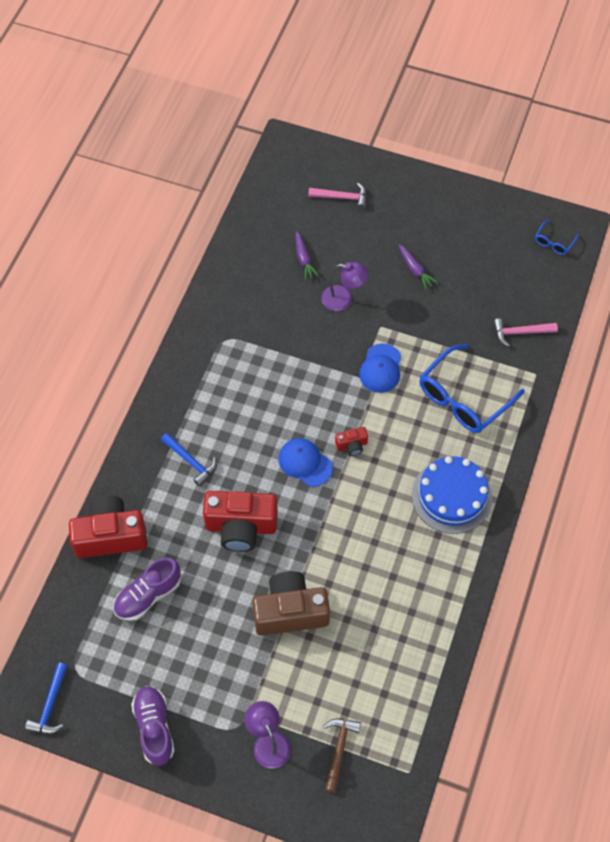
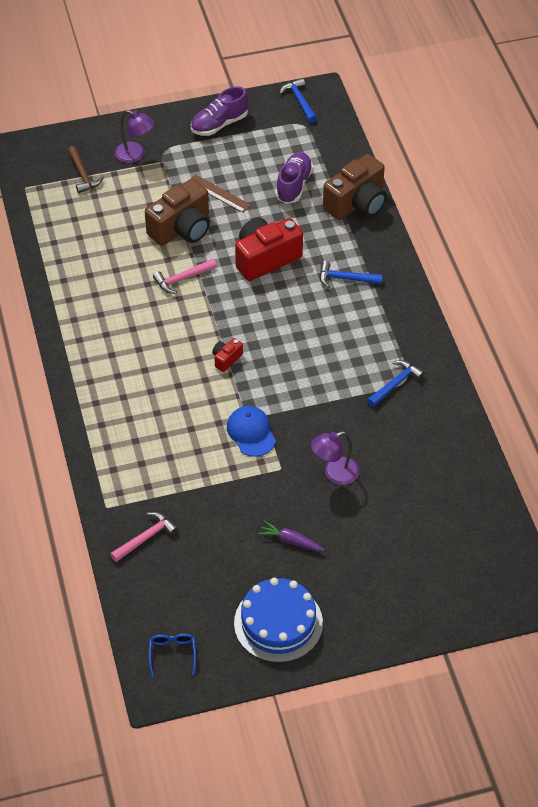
camera: 145 degrees right, 10 degrees down
red camera [69,495,147,558] -> brown camera [323,154,387,220]
purple shoe [131,686,175,766] -> purple shoe turned 105 degrees clockwise [191,86,249,136]
blue cap [279,438,333,487] -> none
purple carrot [296,231,319,280] -> none
pink hammer [308,183,367,209] -> pink hammer moved to [153,259,217,294]
blue cake [412,456,492,534] -> blue cake moved to [234,578,323,663]
blue glasses [419,344,525,433] -> none
none -> brown ruler [191,174,251,213]
none -> blue hammer [367,360,425,407]

